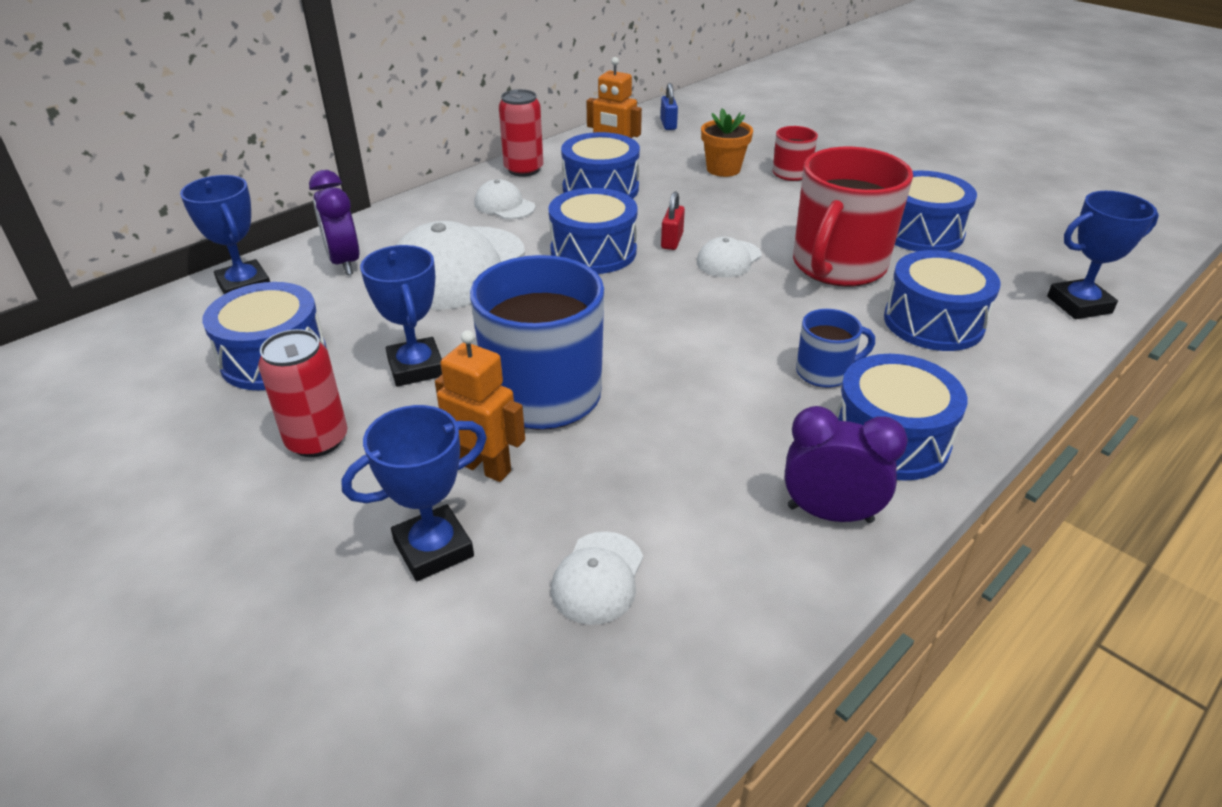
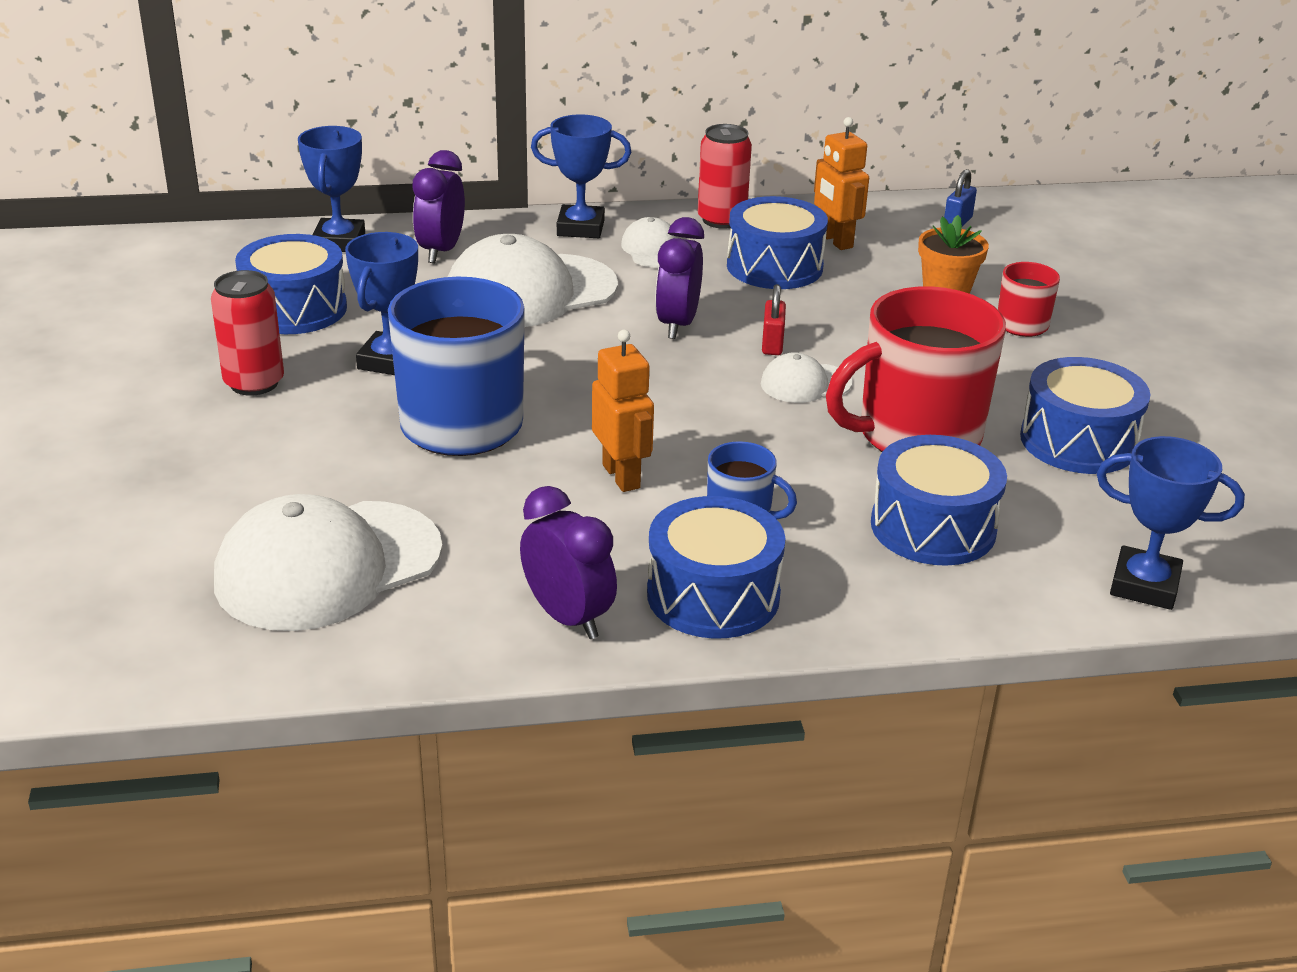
camera: 35 degrees right, 5 degrees down
blue trophy [341,405,487,581] -> blue trophy moved to [531,114,631,238]
orange robot [435,330,525,482] -> orange robot moved to [592,330,654,492]
blue drum [548,188,638,274] -> purple clock [655,217,704,339]
white cap [551,532,643,625] -> white cap [214,494,443,631], size x2.09
red padlock [661,191,685,250] -> red padlock turned 45 degrees counterclockwise [762,284,786,355]

